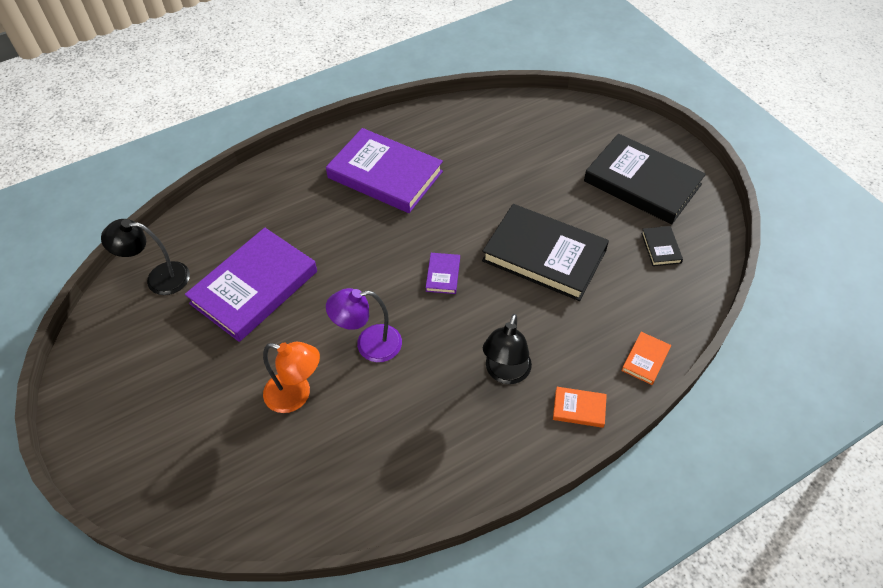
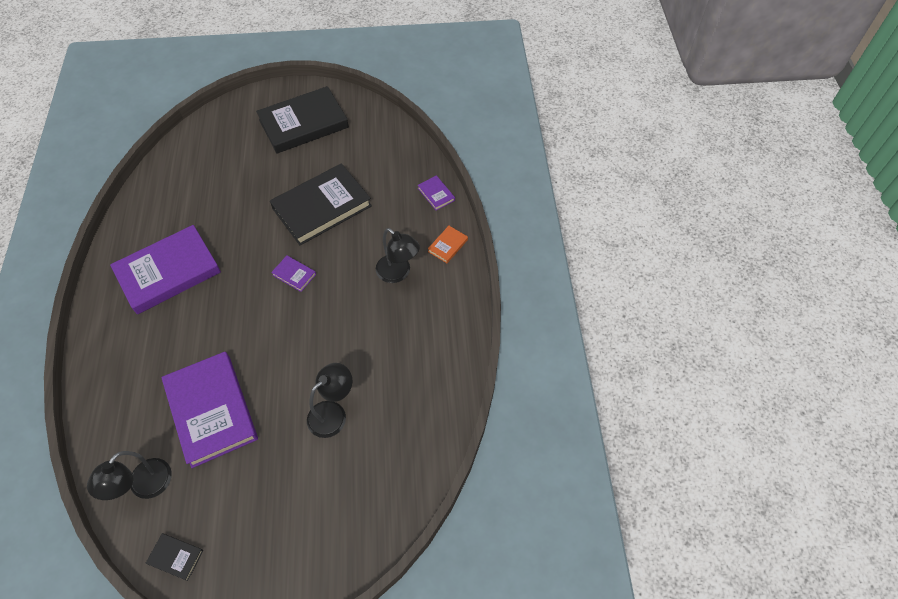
camera: 65 degrees left, 5 degrees up
orange lamp [263,342,320,413] -> black lamp [307,363,352,438]
purple lamp [326,288,402,362] -> none
orange book [621,332,671,385] -> purple book [418,175,455,210]
black book [641,226,683,266] -> black book moved to [145,533,203,581]

